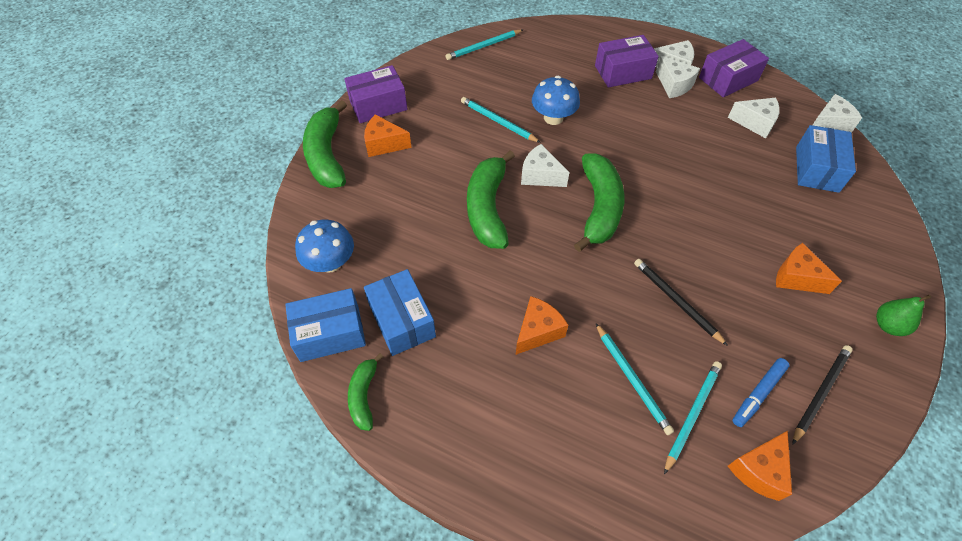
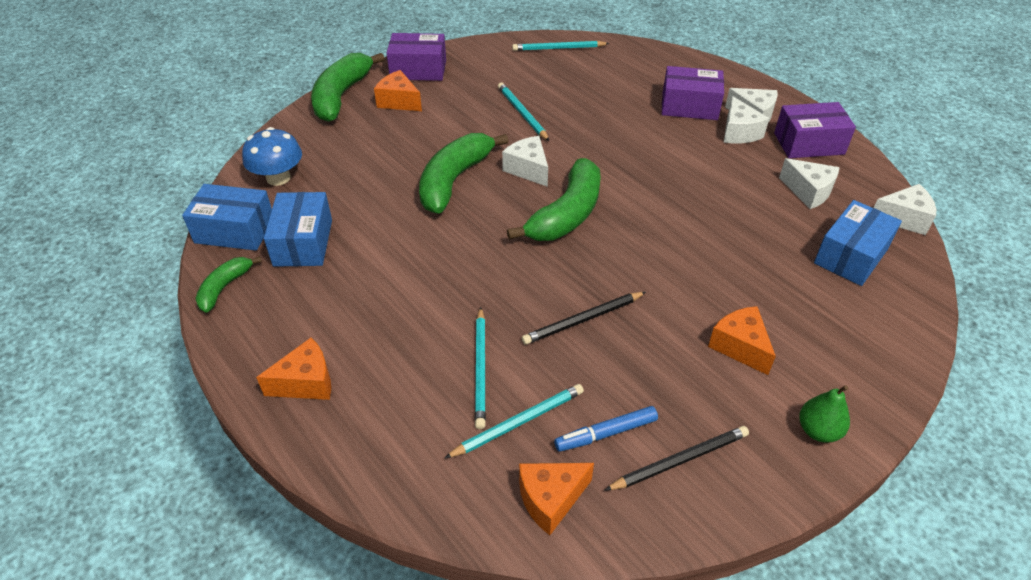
camera: 25 degrees right, 10 degrees down
orange cheese [516,296,568,355] -> orange cheese moved to [256,338,331,400]
blue mushroom [532,76,580,125] -> none
black pencil [634,259,728,346] -> black pencil turned 105 degrees counterclockwise [522,292,646,345]

